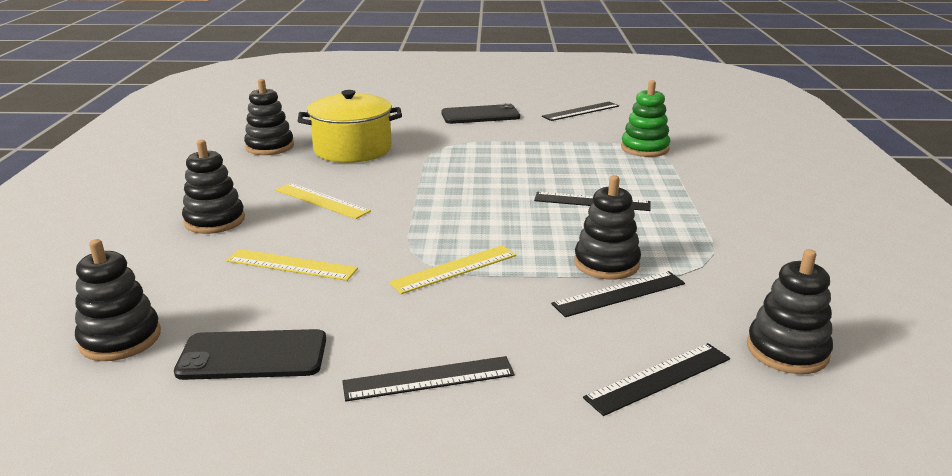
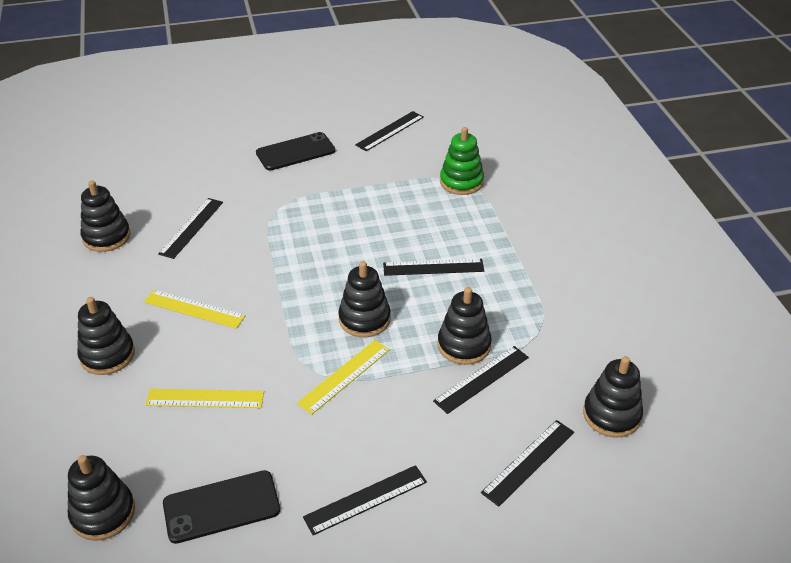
camera: 15 degrees left, 15 degrees up
yellow pot [298,90,402,163] -> black ruler [158,198,223,259]
none -> black stacking toy [338,261,391,337]

